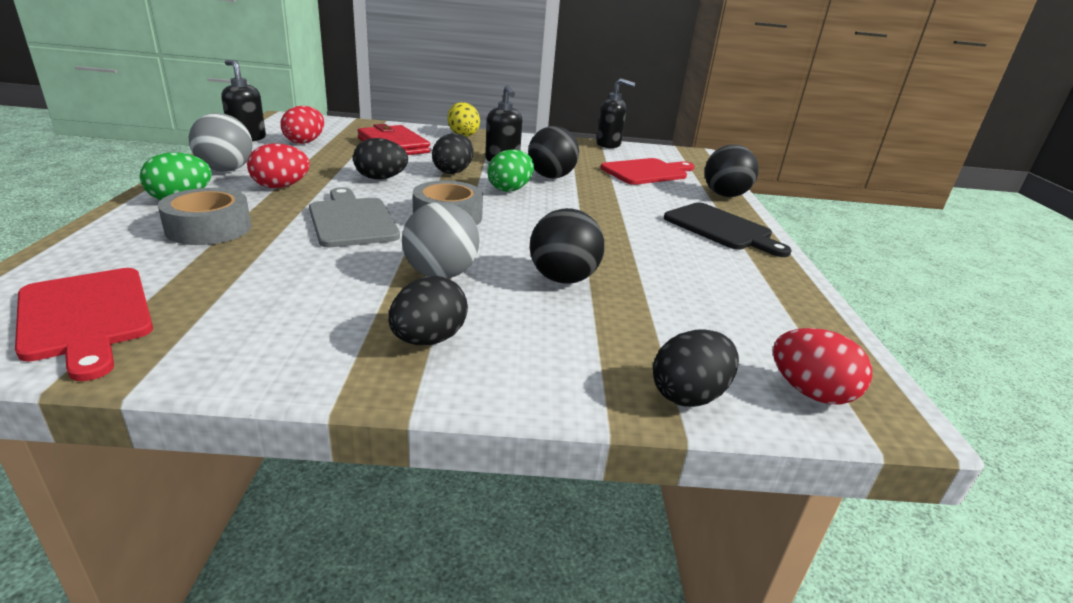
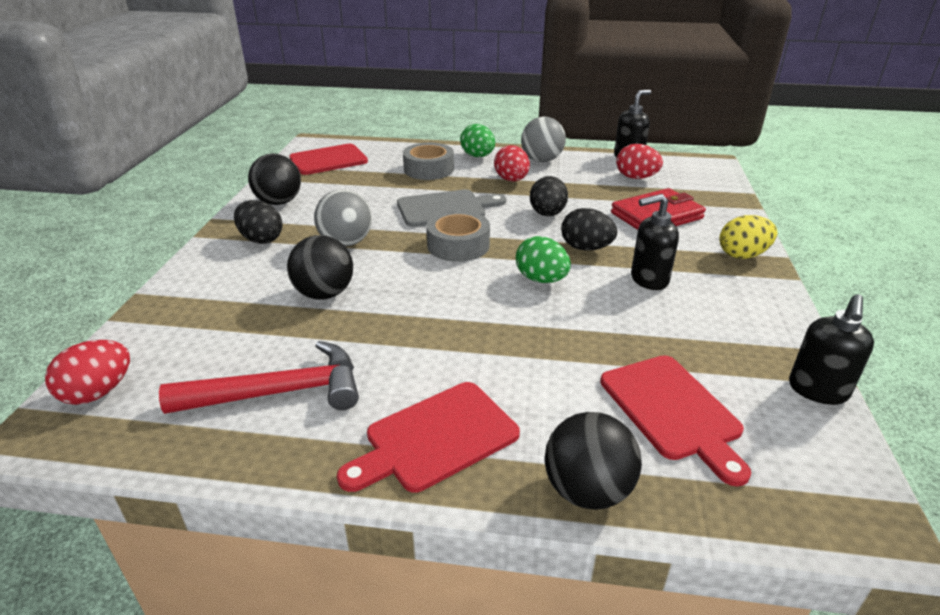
camera: 100 degrees right, 5 degrees up
black ball [528,126,579,179] -> black ball moved to [248,153,301,205]
black egg [653,330,739,407] -> none
black cutting board [664,202,792,257] -> red cutting board [337,382,520,493]
none -> red hammer [159,341,359,414]

